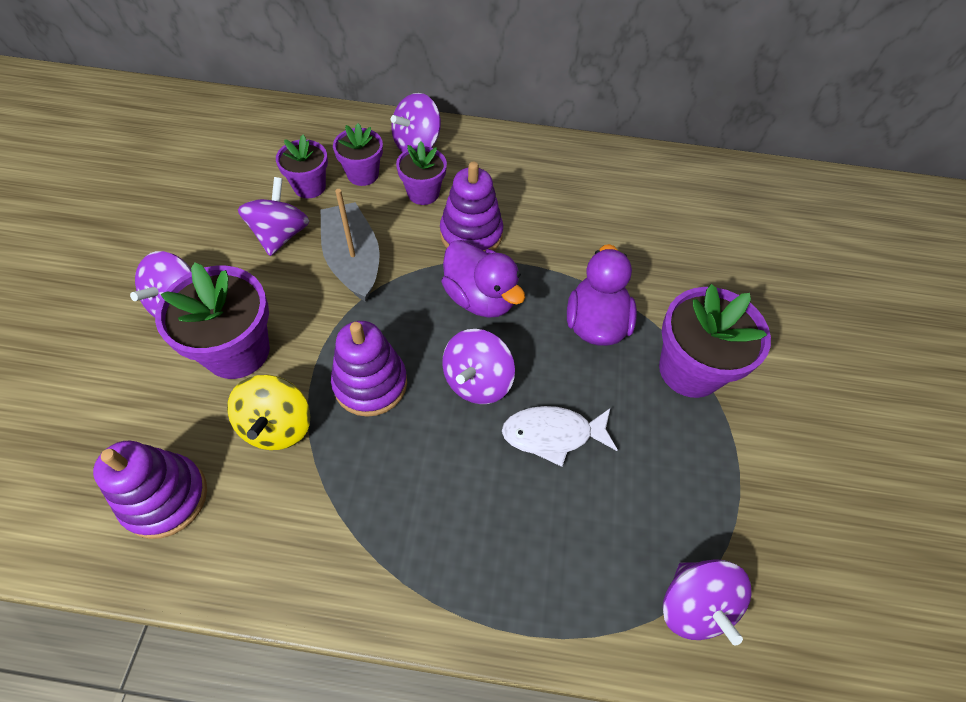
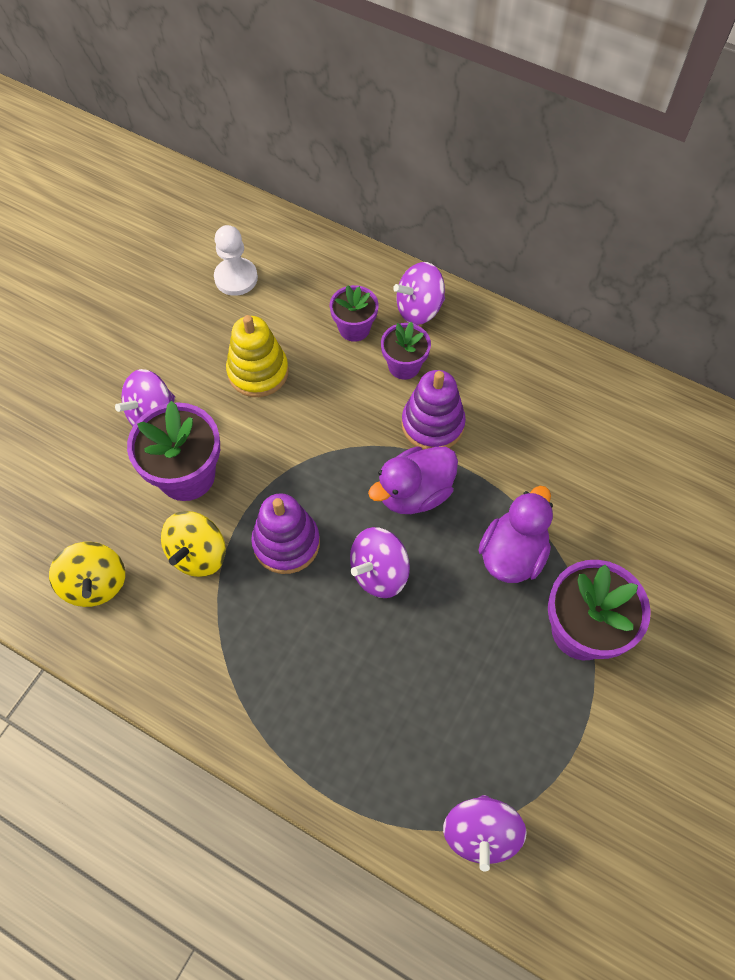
camera: 25 degrees right, 5 degrees up
purple stacking toy [93,441,207,539] -> yellow spinning top [49,542,125,607]
purple spinning top [238,177,309,256] -> yellow stacking toy [226,315,289,397]
purple flower pot [276,135,328,198] -> none
grey boat [321,189,380,302] -> none
purple duck [441,240,525,318] -> purple duck turned 75 degrees clockwise [368,446,458,514]
white fish [502,406,618,467] -> none
none -> white pawn [214,225,258,296]

